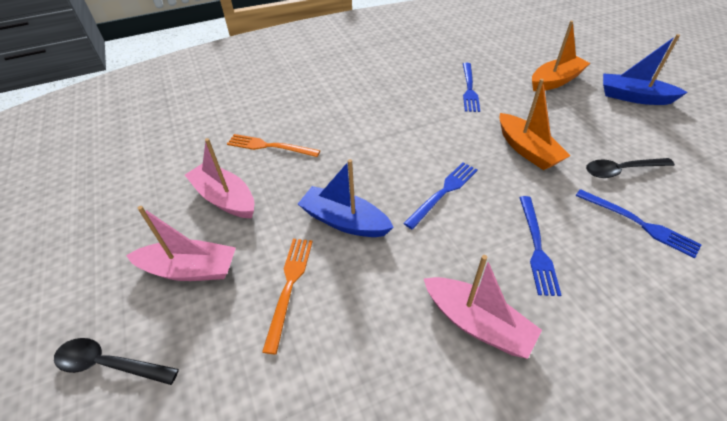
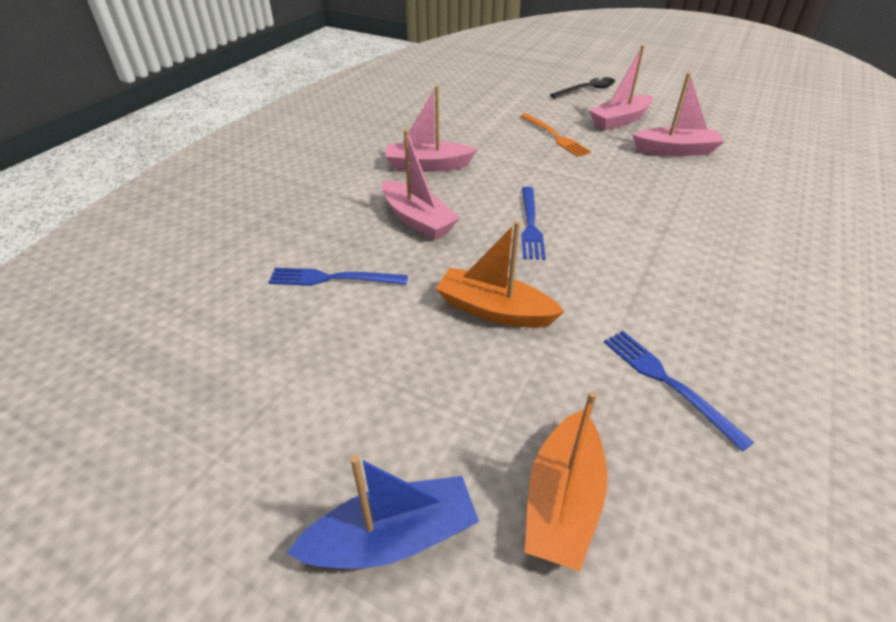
camera: 140 degrees right, 5 degrees down
orange fork [227,134,320,157] -> none
blue boat [298,159,394,237] -> none
blue fork [519,196,561,296] -> pink boat [382,129,459,240]
black spoon [586,158,675,178] -> none

